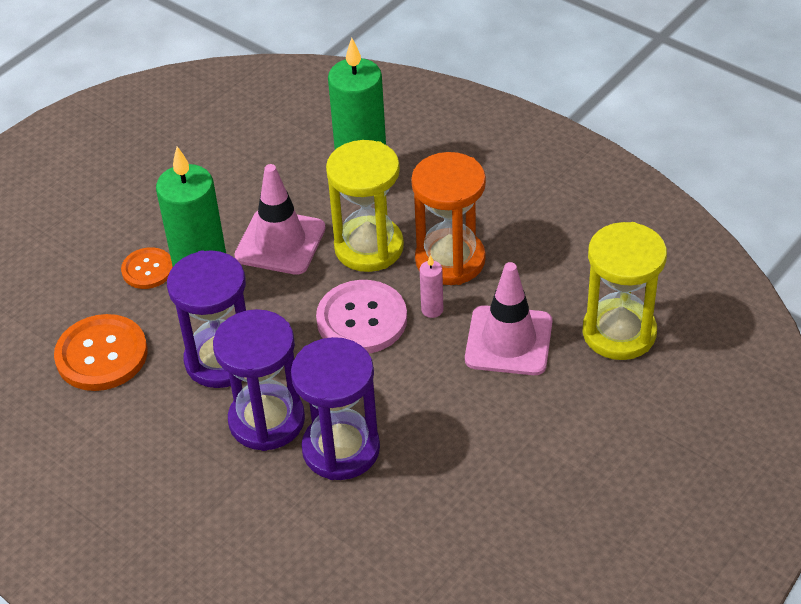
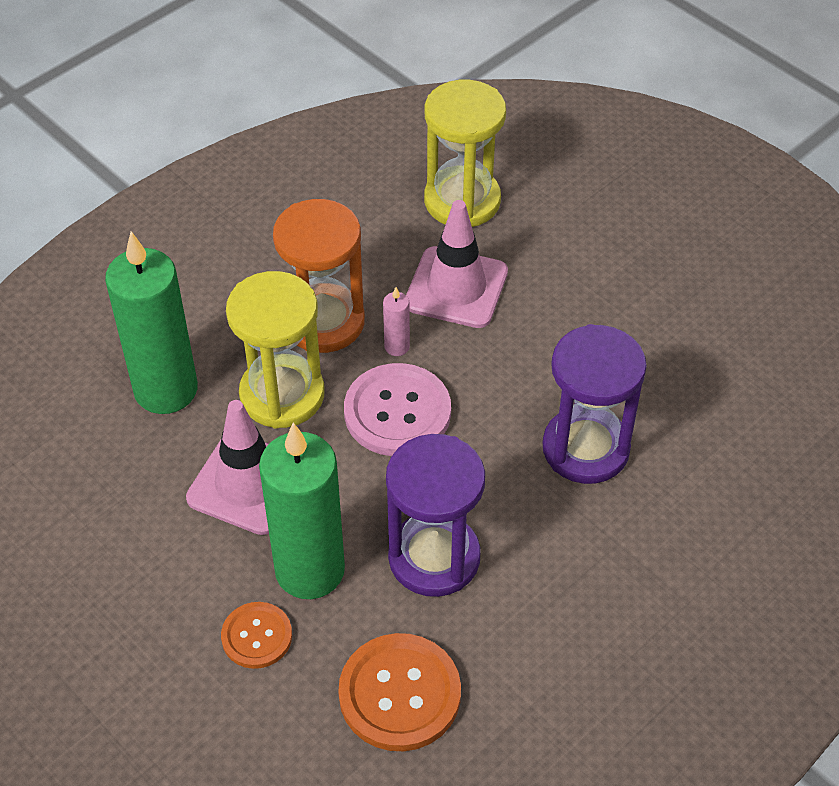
camera: 85 degrees left, 5 degrees up
purple hourglass [213,309,305,451] -> none

